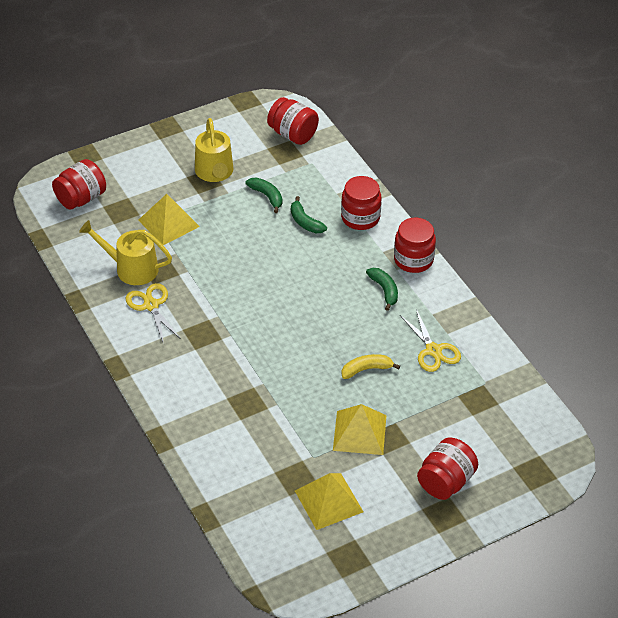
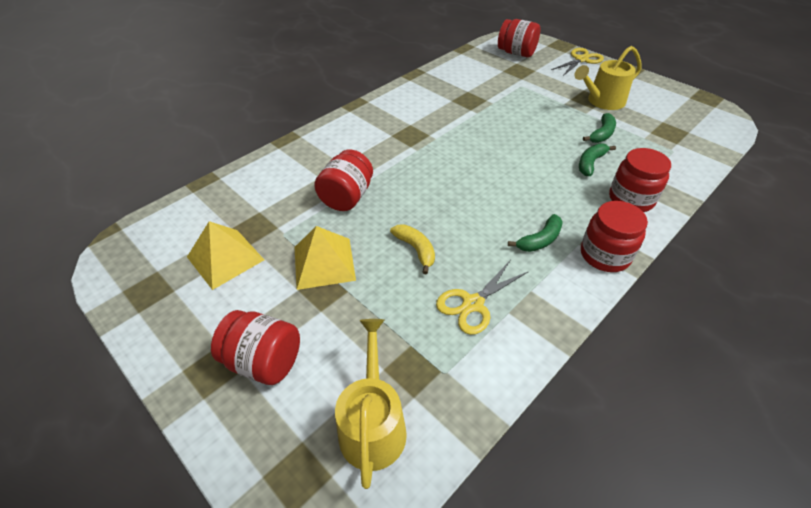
camera: 75 degrees right, 0 degrees up
yellow watering can [79,220,172,285] -> yellow watering can moved to [335,319,407,489]
yellow scissors [126,283,181,344] -> yellow scissors moved to [551,48,604,76]
yellow pyramid [138,194,200,245] -> none
red jar [267,97,319,145] -> red jar moved to [314,150,373,211]

